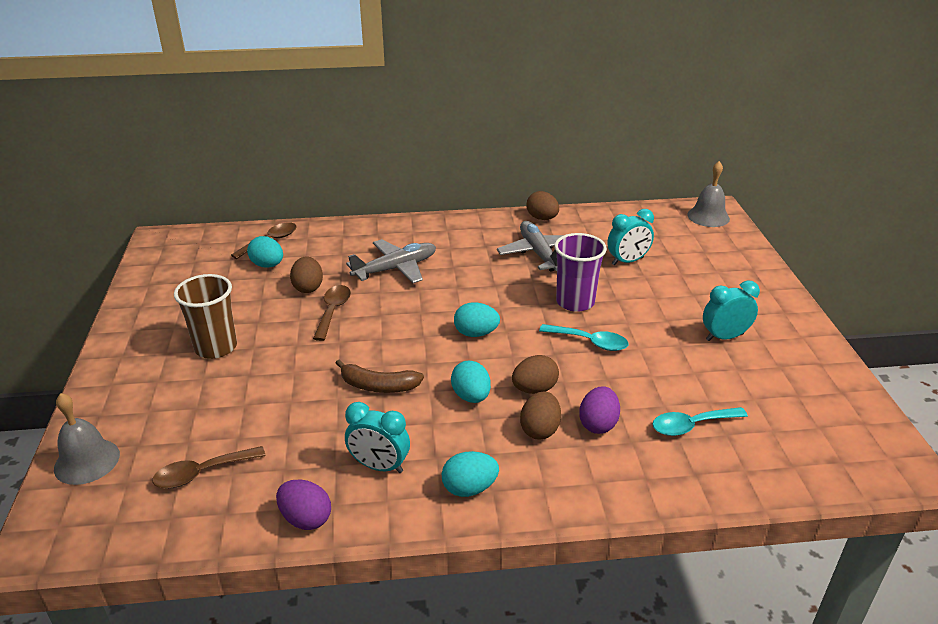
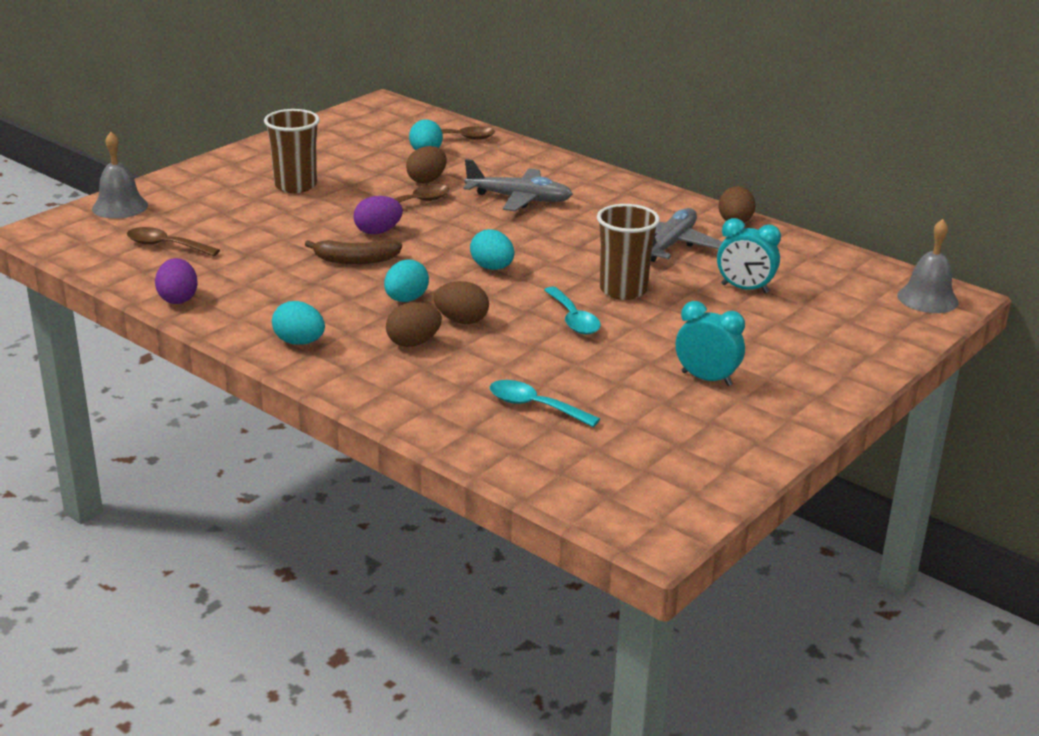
camera: 45 degrees right, 5 degrees down
brown banana [336,360,424,393] -> brown banana turned 60 degrees counterclockwise [305,239,402,264]
turquoise clock [345,402,410,473] -> none
purple cup [554,233,607,312] -> brown cup [597,204,660,300]
purple egg [579,386,620,434] -> purple egg moved to [353,196,403,234]

